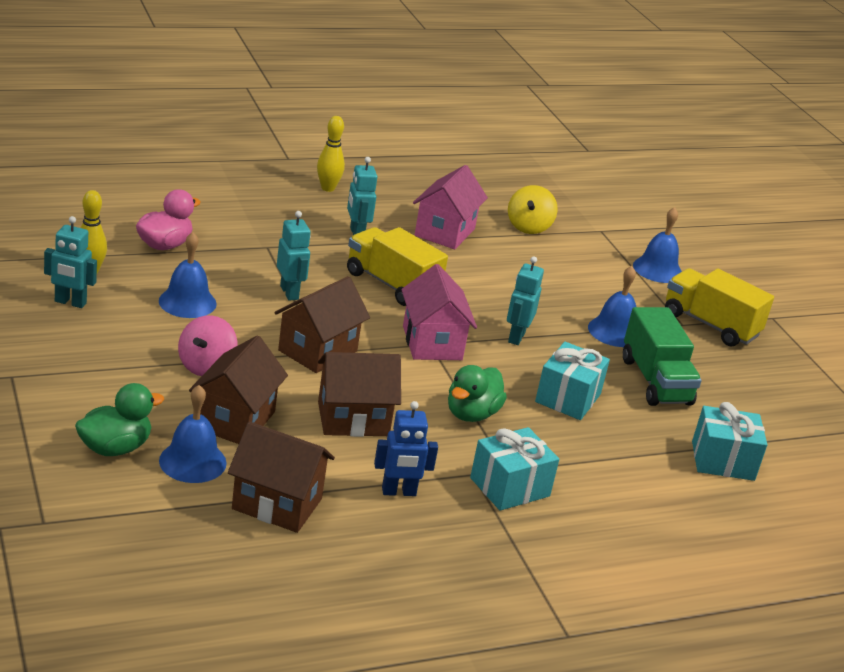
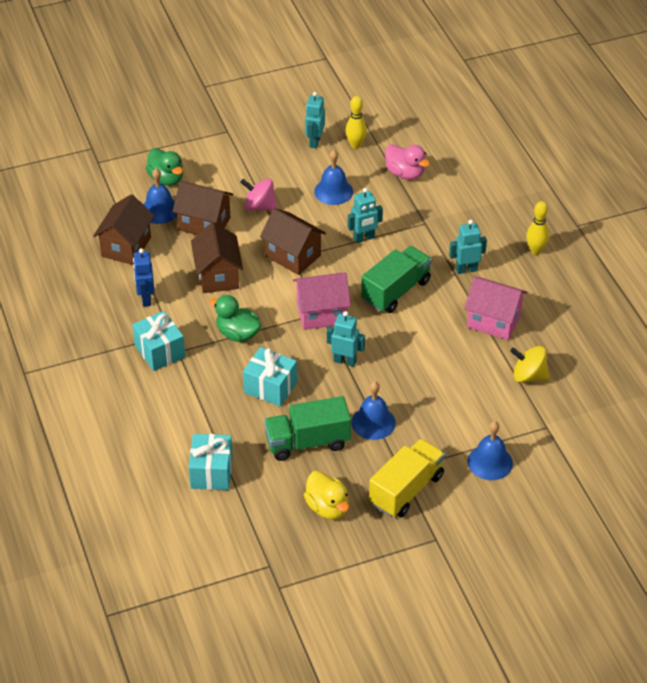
camera: 95 degrees right, 15 degrees up
yellow truck [347,227,448,306] -> green truck [361,246,432,313]
none -> yellow duck [304,471,349,519]

